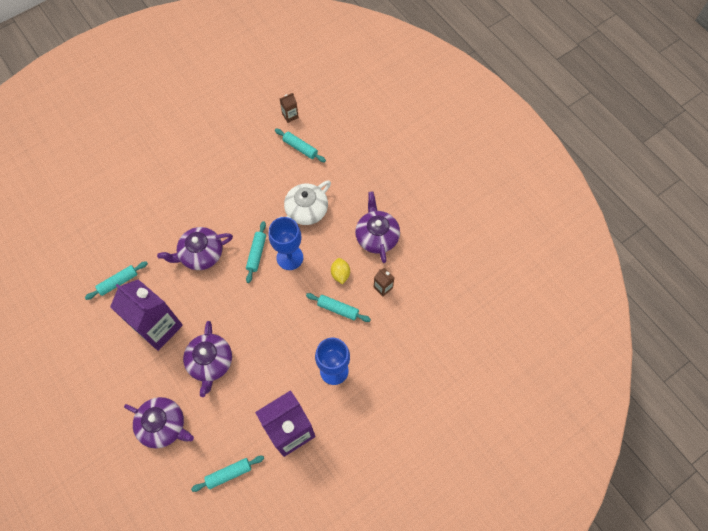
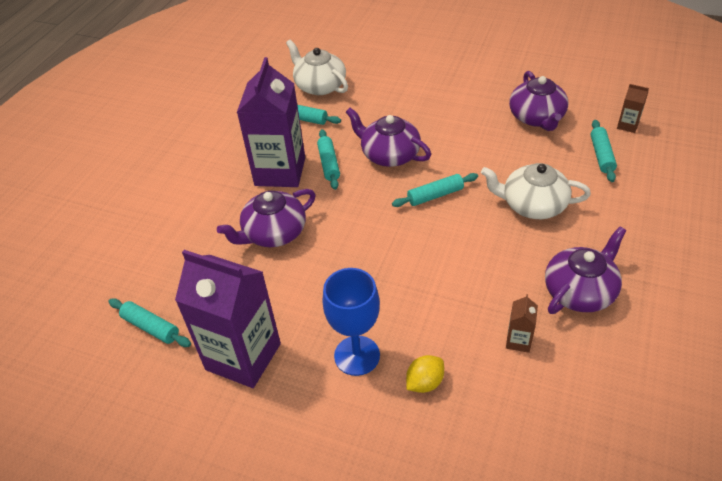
camera: 60 degrees right, 20 degrees down
purple teapot [124,397,194,448] -> purple teapot moved to [509,71,568,131]
blue goblet [269,217,303,270] -> none
turquoise rolling pin [306,293,371,322] -> turquoise rolling pin moved to [317,129,340,190]
yellow lemon [331,258,350,284] -> yellow lemon moved to [406,355,444,393]
none -> white teapot [286,40,348,95]

